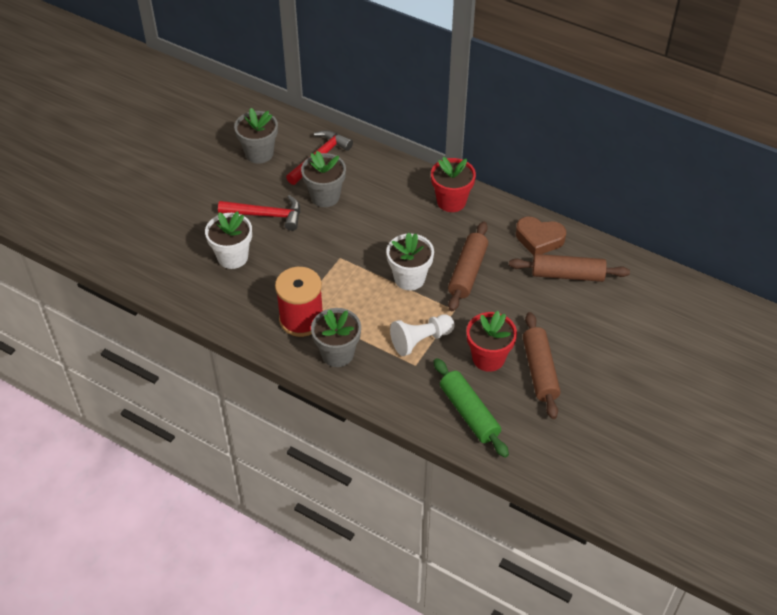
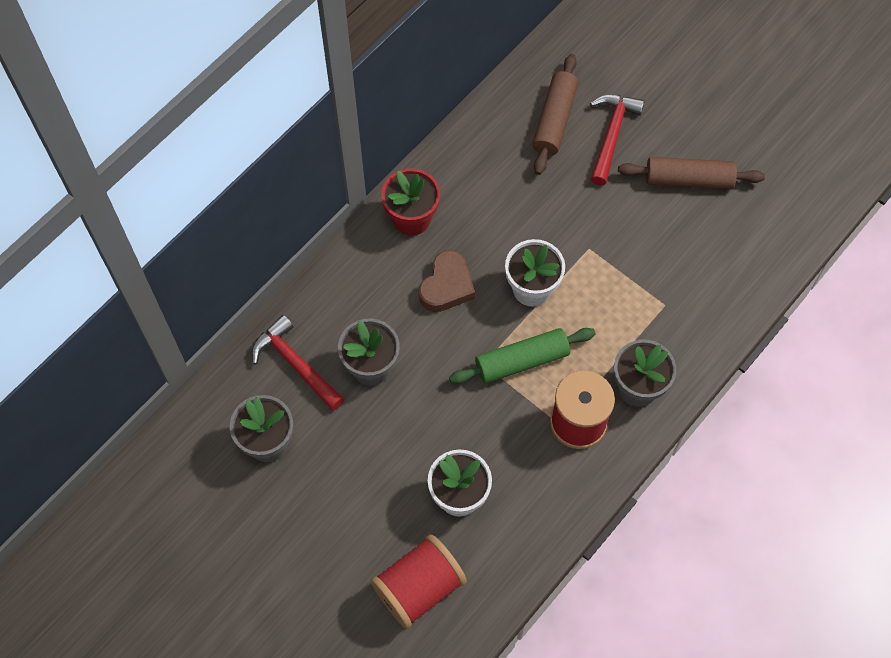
camera: 80 degrees left, 15 degrees up
red hammer [218,195,300,231] -> red hammer moved to [590,94,645,185]
white pawn [390,315,454,356] -> none
green rolling pin [434,358,509,458] -> green rolling pin moved to [449,328,596,384]
brown rolling pin [448,222,488,311] -> none
red flower pot [466,311,517,372] -> none
brown heart [516,217,566,256] -> brown heart moved to [419,250,475,312]
none -> red spool [370,534,467,629]

